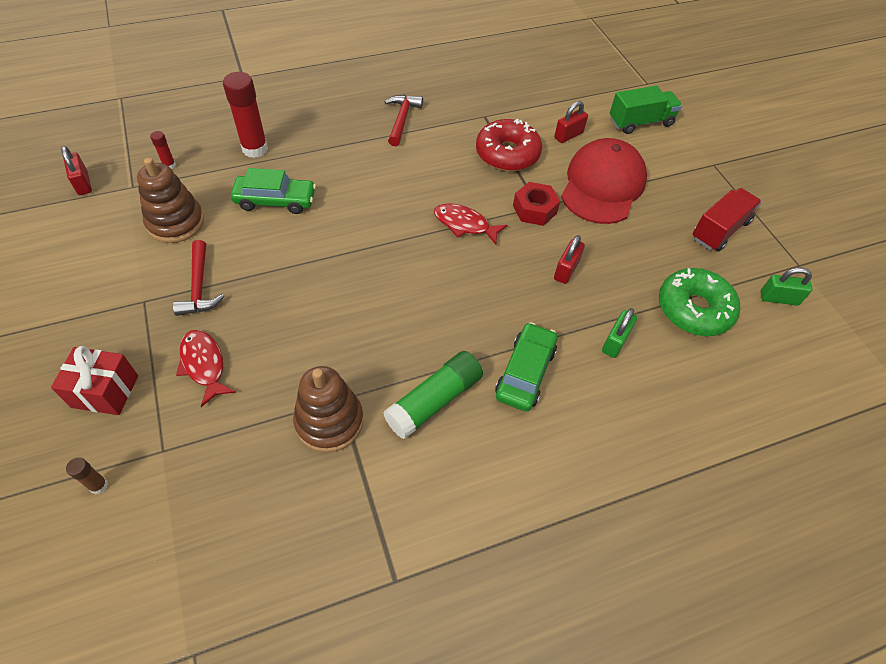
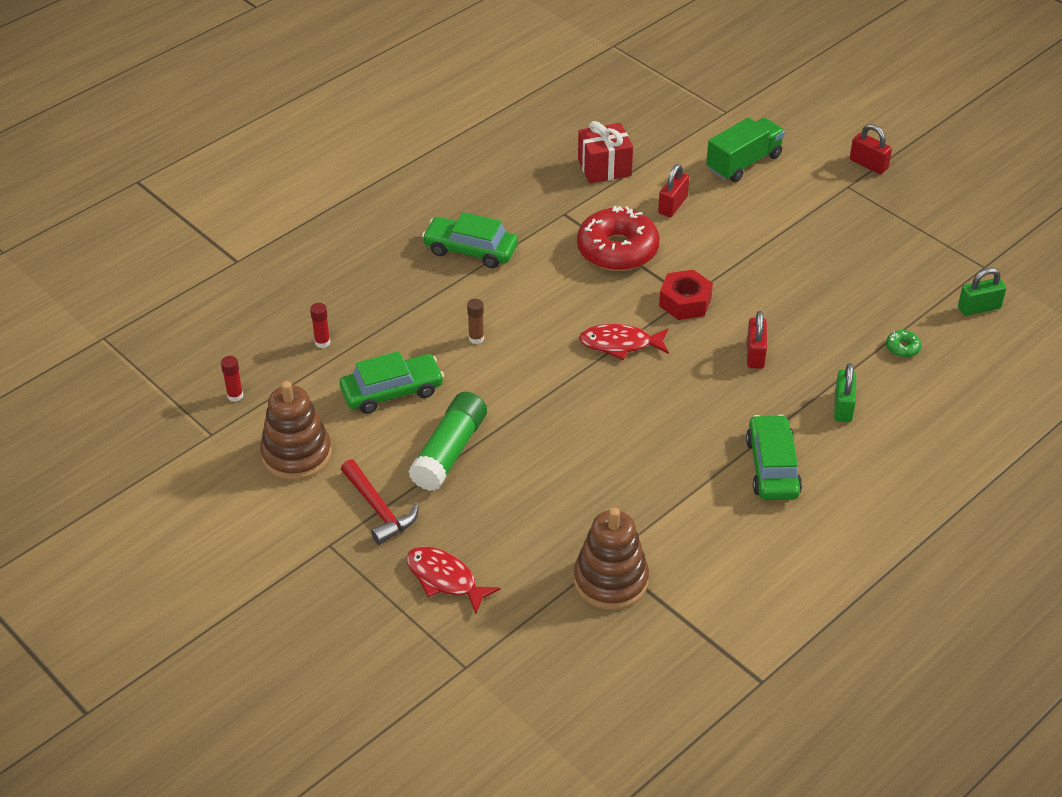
camera: 20 degrees left, 10 degrees down
red gift [51,346,138,415] -> red gift moved to [578,121,633,183]
red padlock [61,146,92,195] -> red padlock moved to [850,124,892,174]
brown glue stick [66,457,108,494] -> brown glue stick moved to [467,299,484,344]
red glue stick [223,72,268,158] -> red glue stick [310,303,330,348], size x0.47
green glue stick [383,351,483,439] -> green glue stick moved to [408,392,487,491]
red hammer [385,95,423,146] -> green car [422,212,518,268]
red cap [561,138,647,224] -> none
green donut [659,268,740,336] -> green donut [886,330,921,358], size x0.40
red truck [693,188,762,252] -> none

